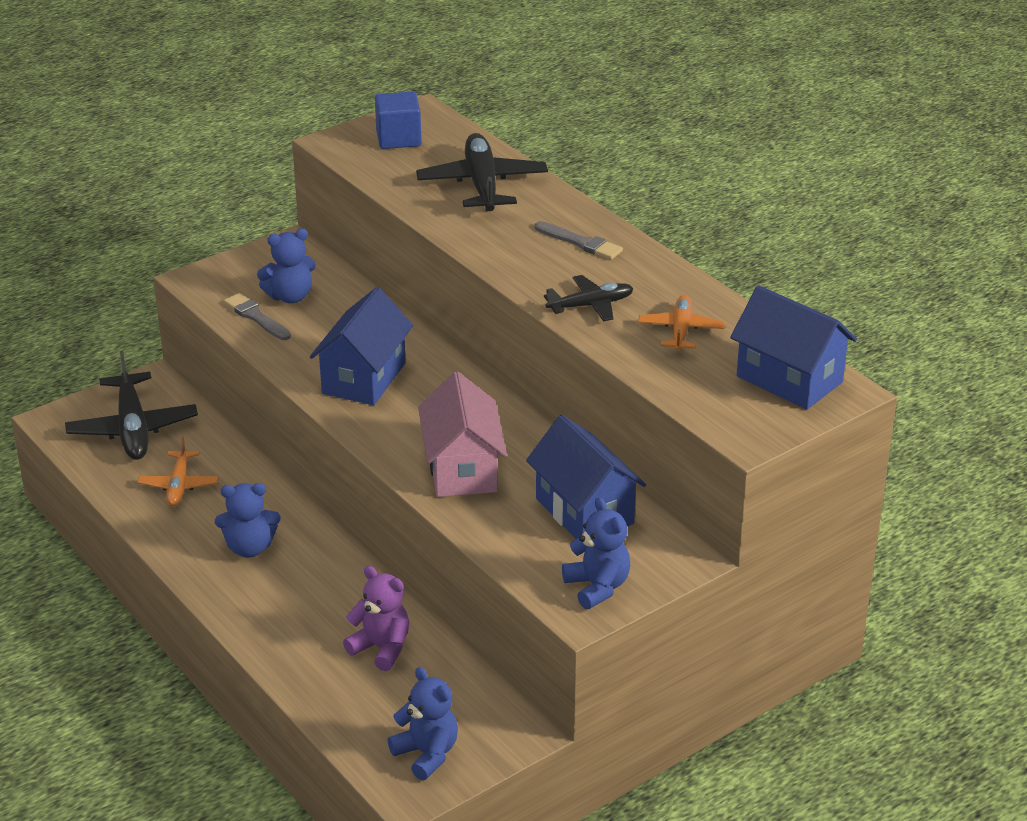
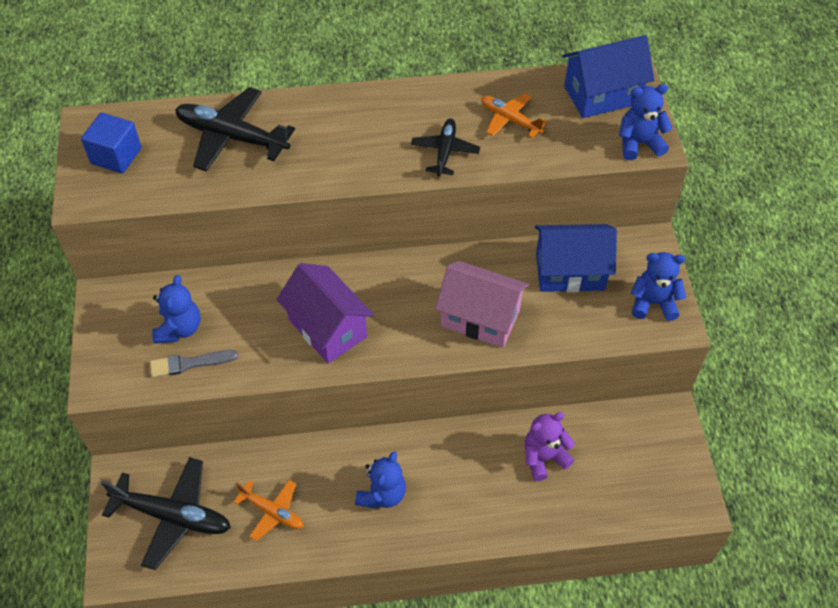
camera: 60 degrees left, 20 degrees up
blue house [310,287,413,405] -> purple house [276,263,374,363]
blue teddy bear [388,667,458,780] -> blue teddy bear moved to [619,84,673,160]
grey brush [535,221,623,260] -> none

